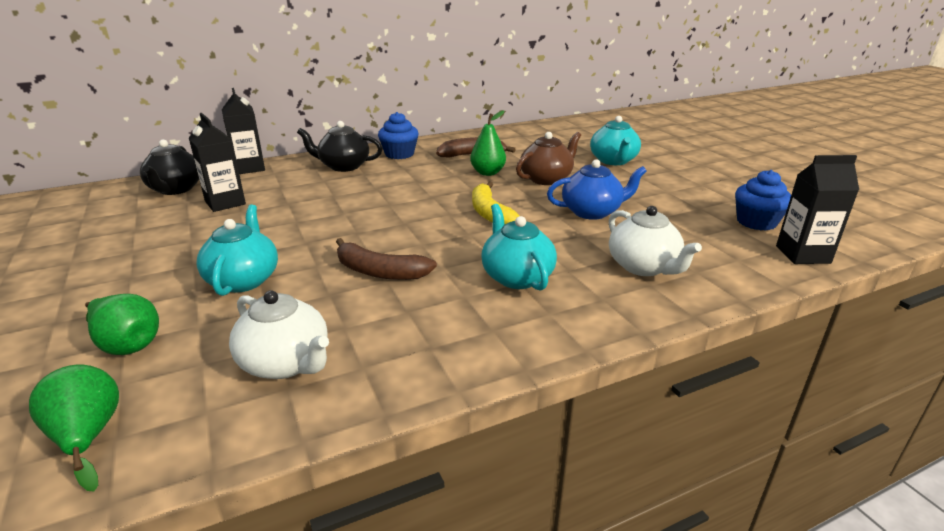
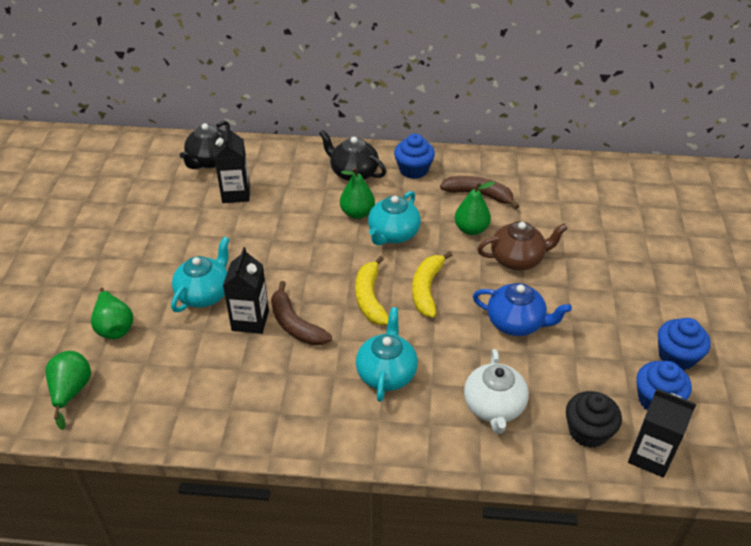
camera: 30 degrees right, 15 degrees up
black carton [222,88,265,174] -> black carton moved to [223,247,269,334]
white teapot [229,290,329,379] -> none
turquoise teapot [590,116,641,165] -> turquoise teapot moved to [368,191,421,246]
none -> green pear [340,167,375,219]
none -> yellow banana [355,256,389,325]
none -> black cupcake [566,391,622,448]
none -> blue cupcake [658,318,711,370]

